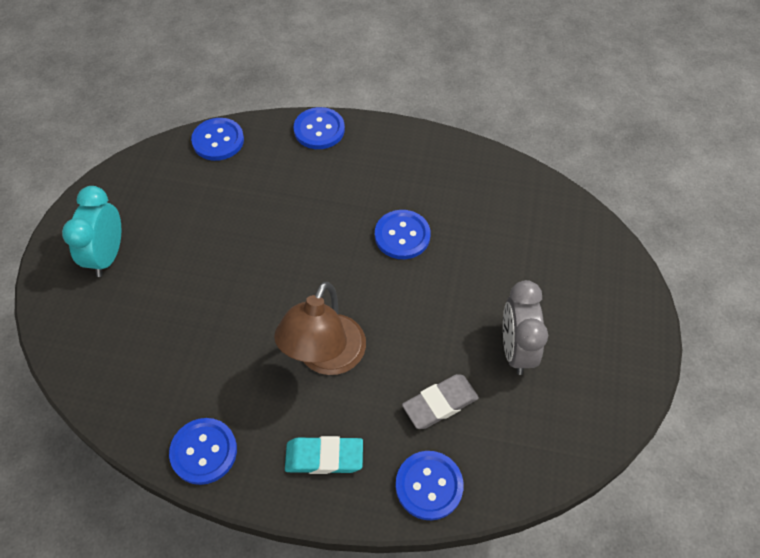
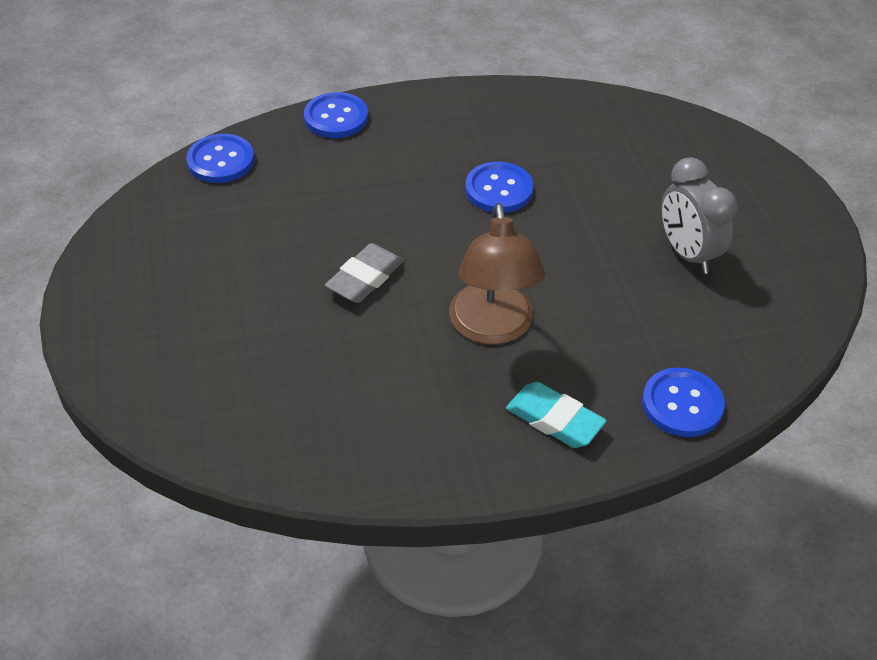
camera: 25 degrees left, 10 degrees down
turquoise clock [62,186,121,277] -> none
blue button [169,418,237,485] -> none
turquoise eraser [285,436,363,474] -> turquoise eraser turned 60 degrees clockwise [506,382,606,448]
grey eraser [402,374,479,429] -> grey eraser moved to [325,243,404,303]

